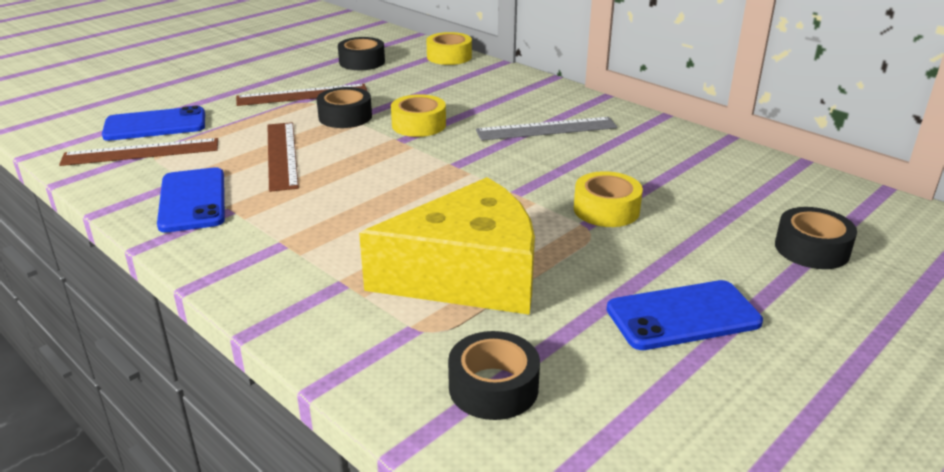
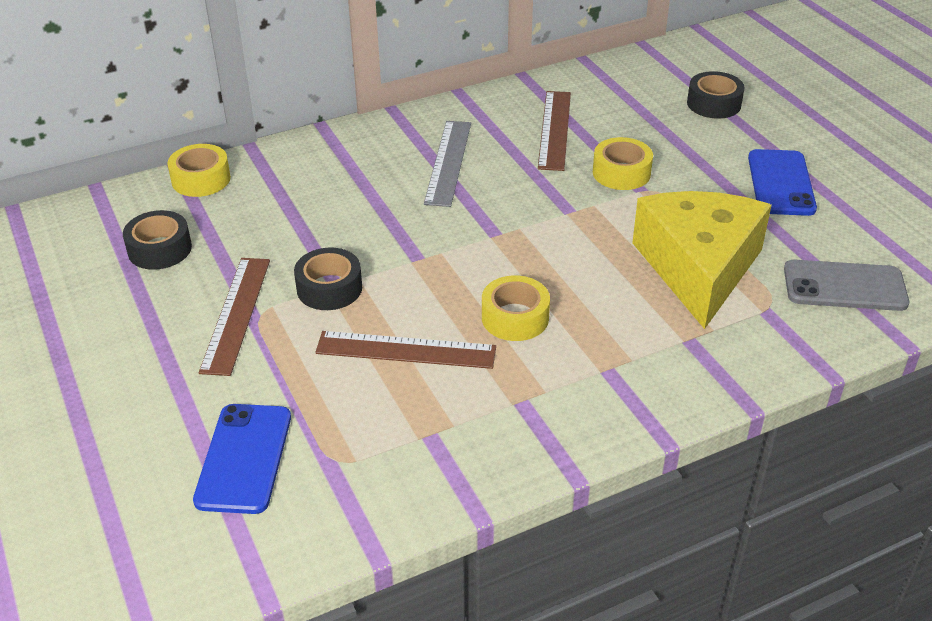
camera: 70 degrees left, 10 degrees up
brown ruler [59,138,218,166] -> brown ruler moved to [538,91,571,171]
blue phone [157,167,225,233] -> none
yellow tape [391,94,446,137] -> yellow tape moved to [482,275,550,341]
black tape [448,331,540,420] -> grey phone [784,260,909,311]

